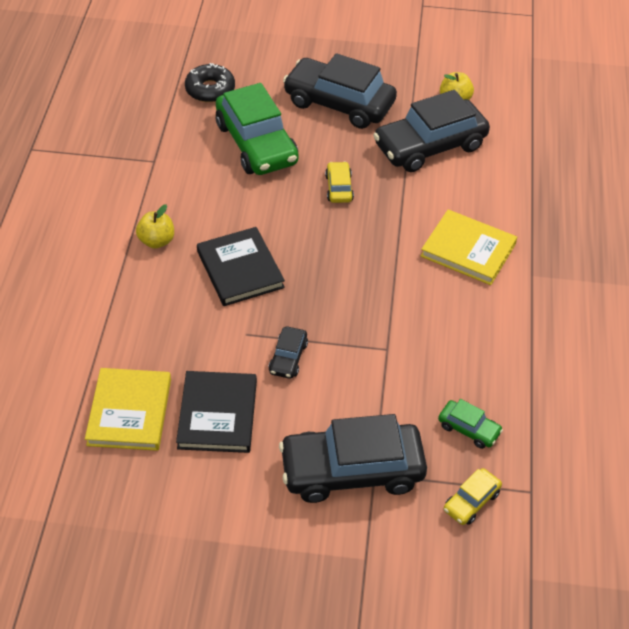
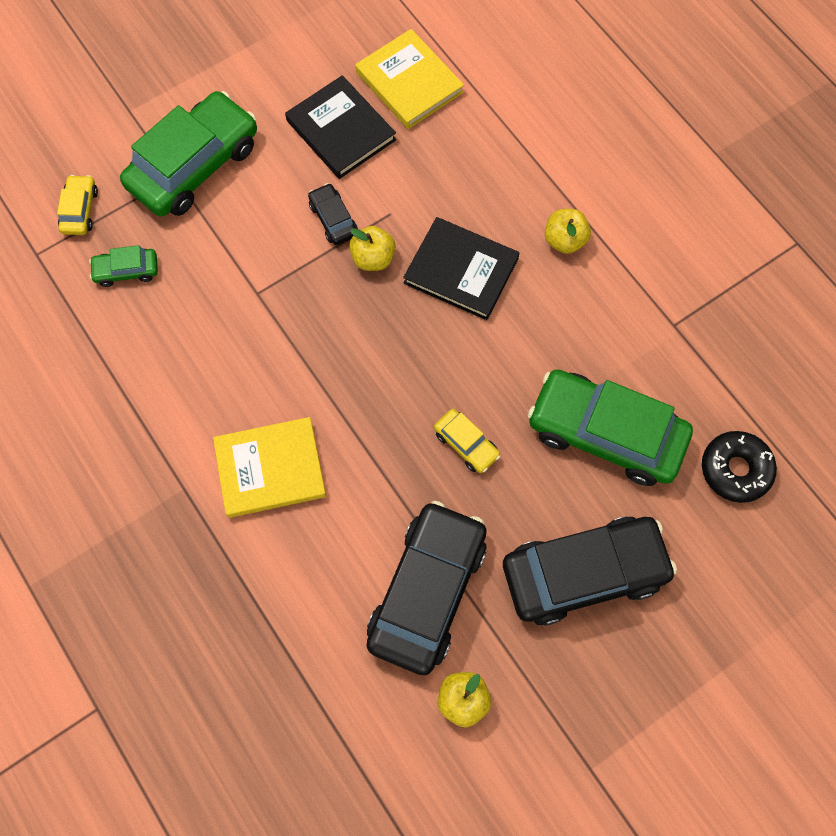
camera: 140 degrees right, 20 degrees up
black car [279,414,427,503] -> green car [120,91,257,216]
none -> yellow apple [349,226,396,271]

